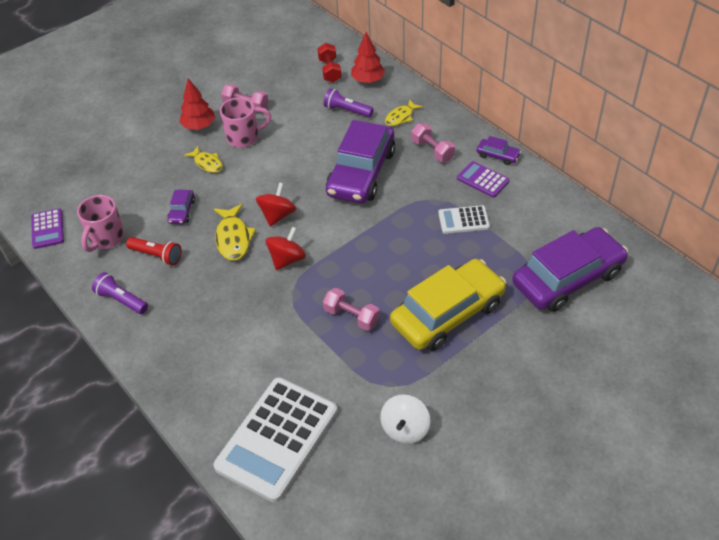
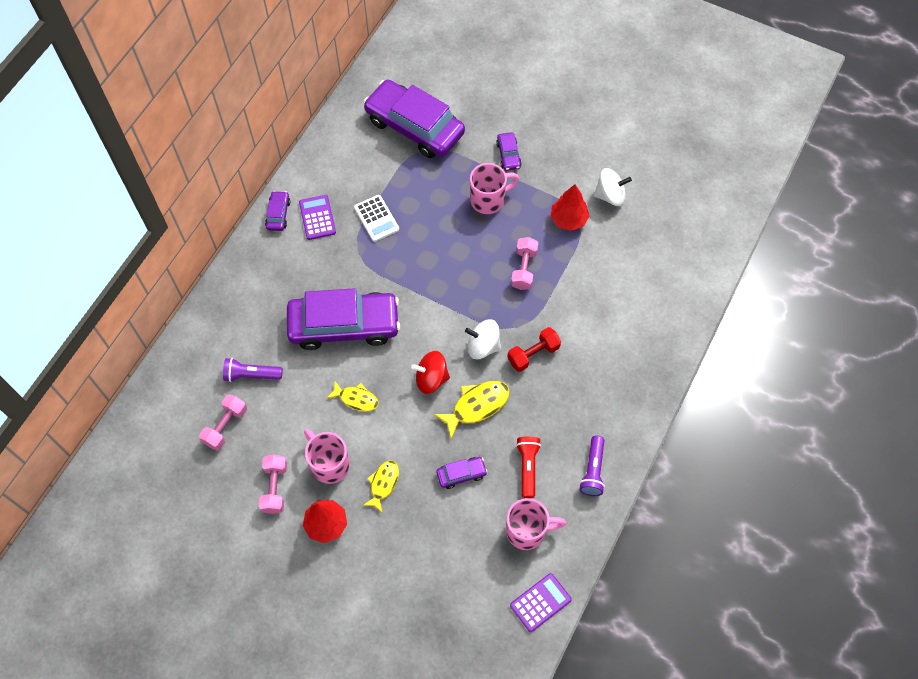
camera: 115 degrees left, 15 degrees up
white calculator [213,377,337,503] -> none
red spinning top [266,227,306,270] -> white spinning top [465,319,501,359]
red dumbbell [317,43,342,83] -> red dumbbell moved to [507,327,561,372]
purple flashlight [324,88,374,117] -> purple flashlight turned 90 degrees clockwise [223,358,283,382]
red tree [351,32,385,83] -> red tree moved to [550,184,590,231]
yellow fish [385,99,423,126] -> yellow fish moved to [326,381,379,411]
yellow car [390,259,506,351] -> pink mug [470,163,519,214]
pink dumbbell [411,123,455,162] -> pink dumbbell moved to [199,394,247,450]
purple calculator [457,161,510,198] -> purple calculator turned 150 degrees clockwise [299,195,336,240]
none -> purple car [496,132,522,171]

